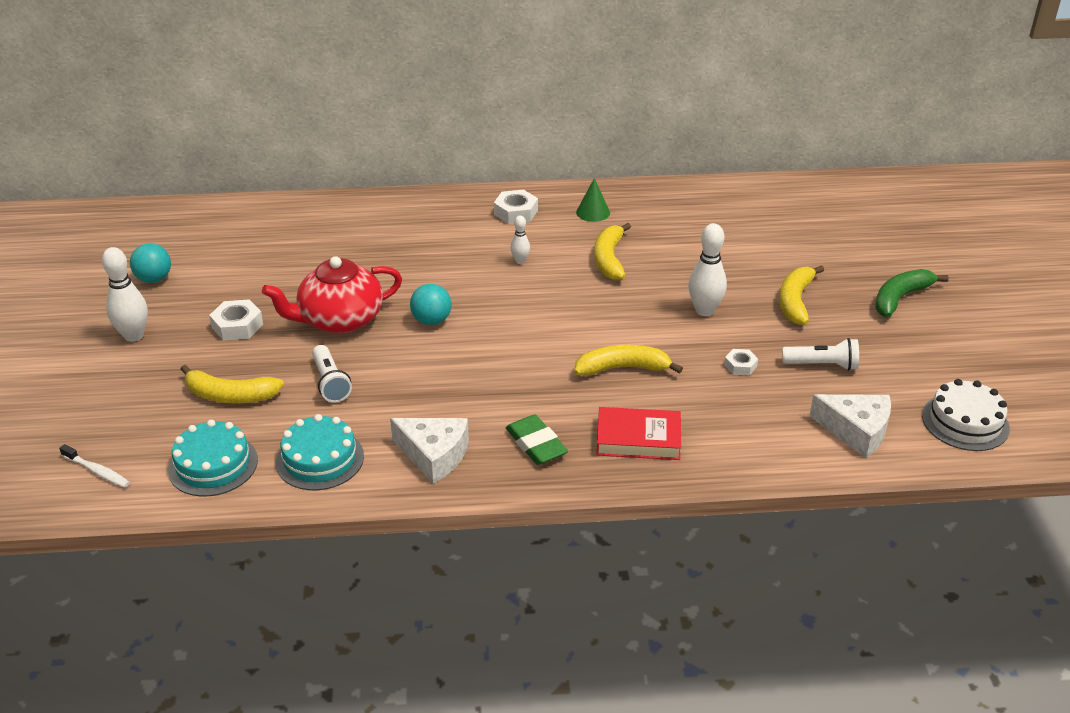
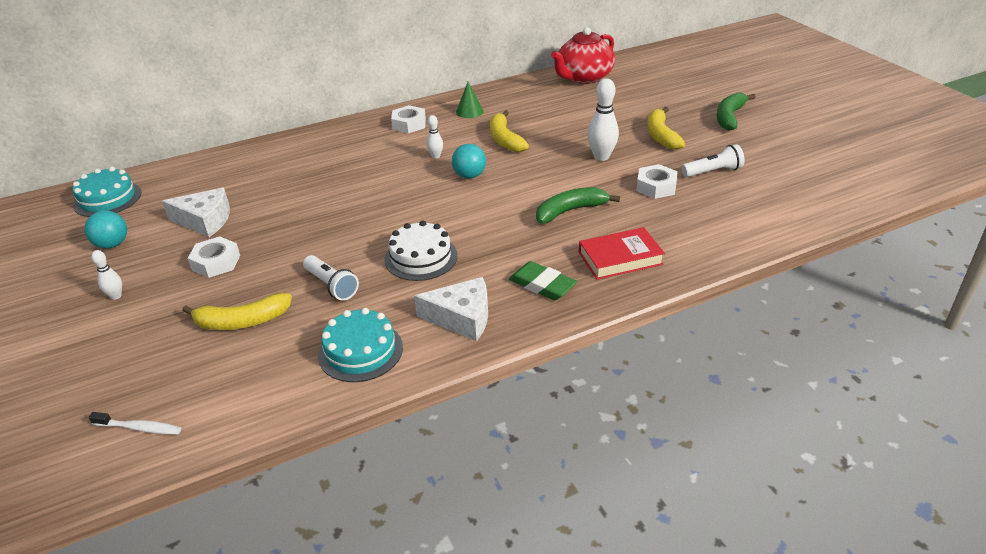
camera: 20 degrees left, 0 degrees up
white bowling pin [102,247,148,342] -> white bowling pin [91,250,122,300], size x0.55
turquoise cake [168,420,258,496] -> turquoise cake moved to [73,167,141,217]
red teapot [262,256,402,334] -> red teapot moved to [551,27,615,84]
turquoise ball [410,284,452,325] -> turquoise ball moved to [452,144,486,179]
yellow banana [574,345,683,376] -> green banana [536,187,620,224]
white nut [724,349,758,375] -> white nut [636,164,678,199], size x1.62
white cheese [809,394,891,458] -> white cheese moved to [162,187,230,237]
white cake [922,379,1010,451] -> white cake moved to [384,221,458,281]

